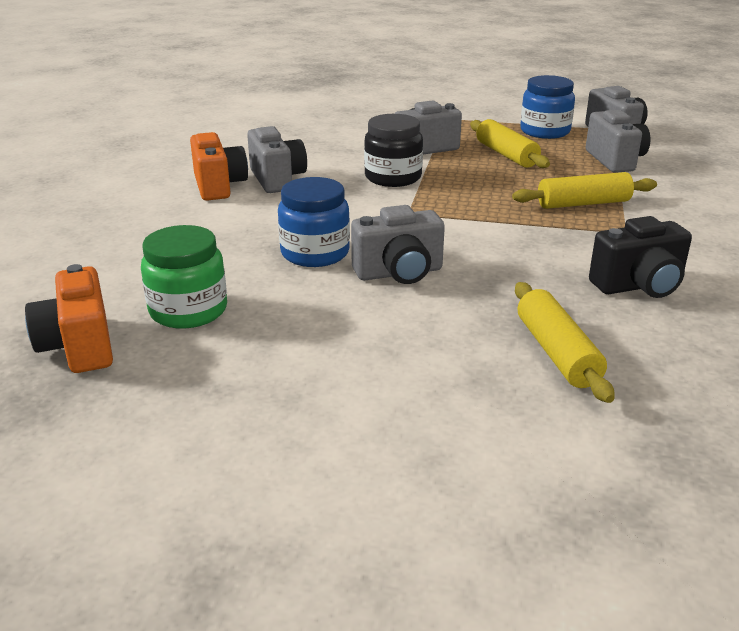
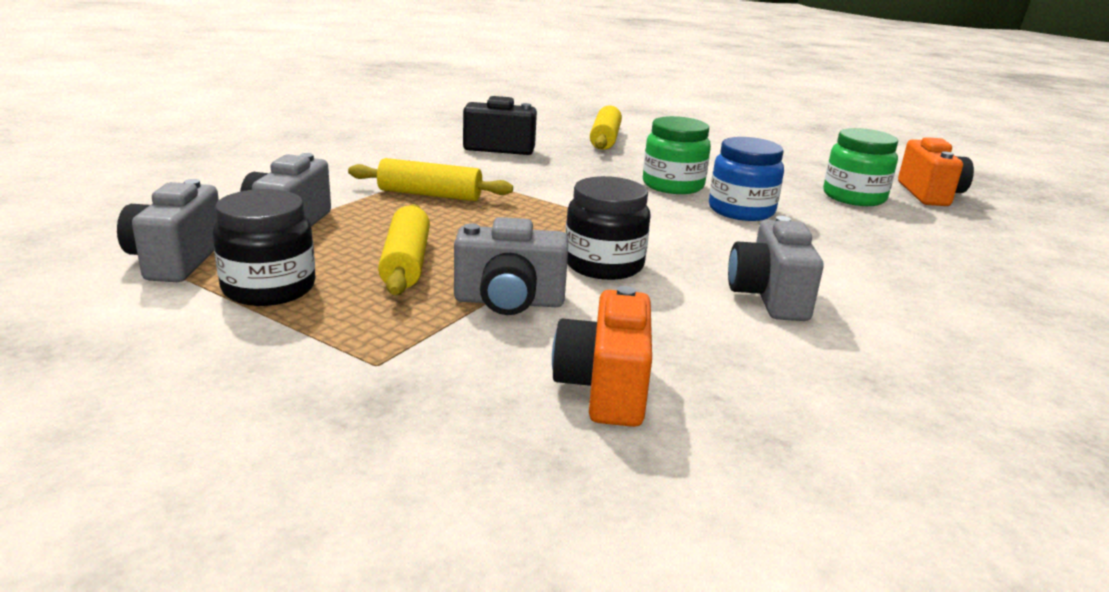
camera: 160 degrees left, 5 degrees down
orange camera [190,132,248,201] -> orange camera moved to [552,286,652,427]
grey camera [351,205,445,284] -> green jar [643,116,711,194]
blue jar [520,75,575,139] -> black jar [213,189,315,306]

